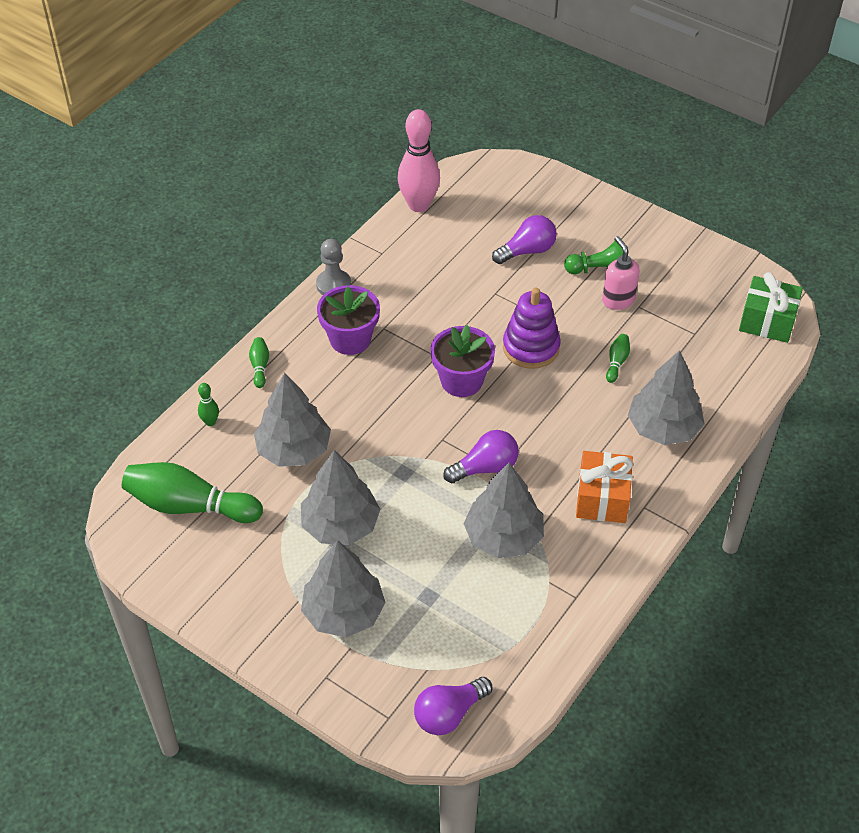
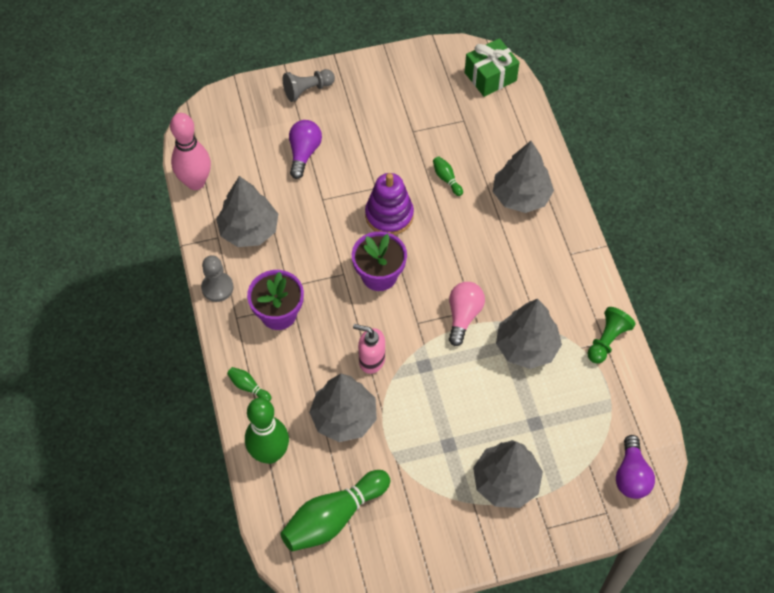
camera: 50 degrees left, 10 degrees up
green bowling pin [198,383,219,426] -> green bowling pin [245,398,289,464], size x2.30
grey tree [301,450,381,545] -> grey tree moved to [216,176,278,247]
purple light bulb [443,430,519,483] -> pink light bulb [449,282,485,346]
green pawn [564,238,623,275] -> green pawn moved to [587,307,635,364]
orange gift [576,451,633,523] -> none
pink soap dispenser [602,236,640,310] -> pink soap dispenser moved to [353,324,385,374]
none -> grey pawn [283,69,335,102]

